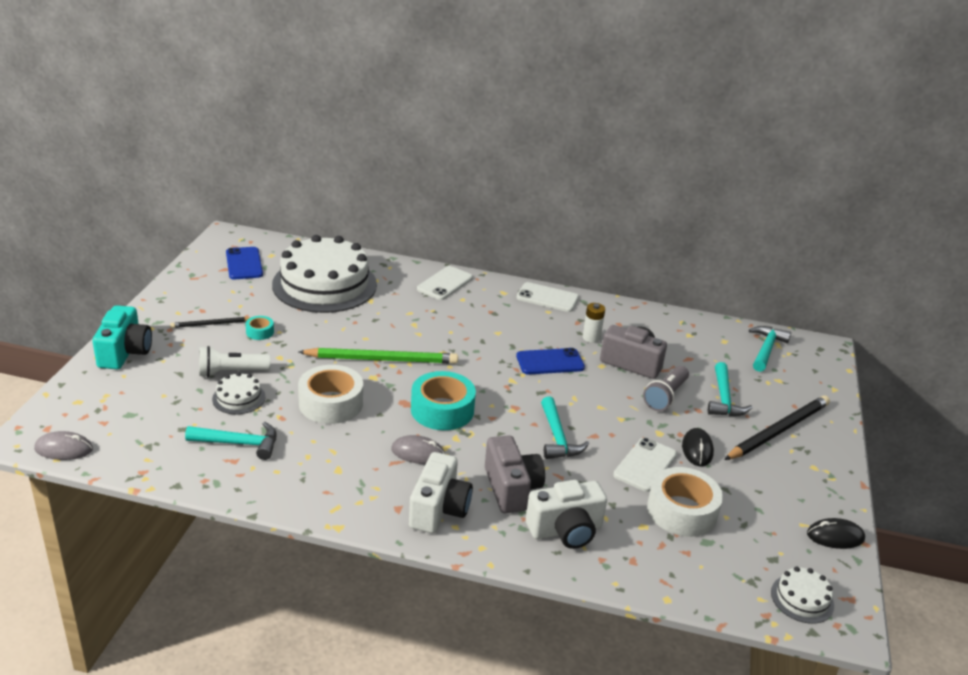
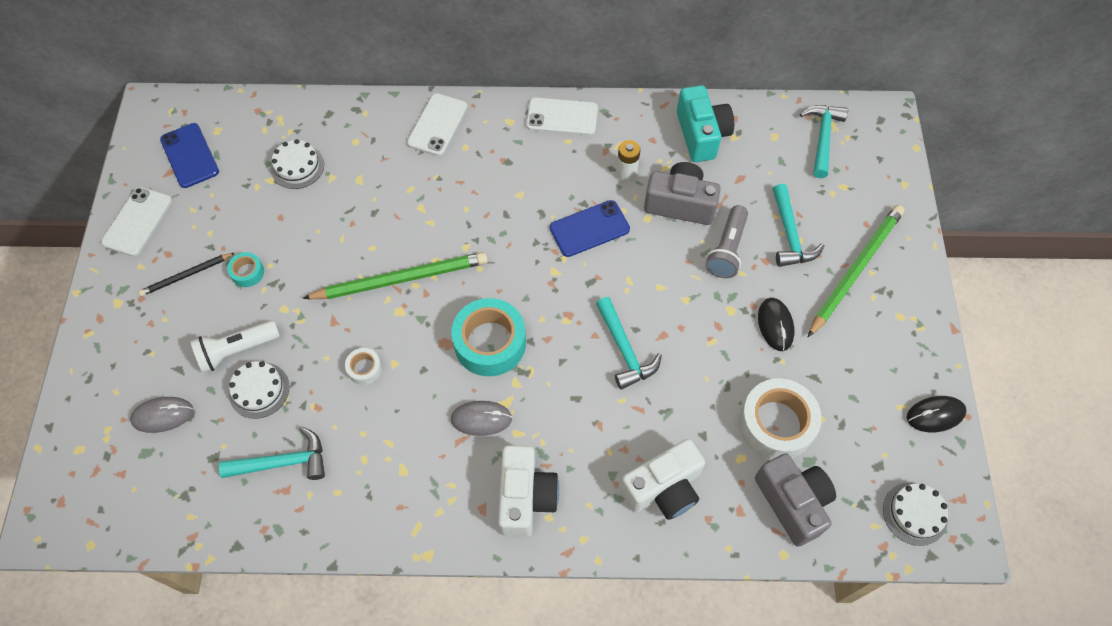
camera: 10 degrees left, 30 degrees up
grey mouse [34,431,93,460] -> grey mouse moved to [130,397,194,433]
turquoise camera [92,305,152,369] -> turquoise camera moved to [677,85,734,162]
white cake [272,235,377,313] -> white cake [271,139,324,189], size x0.42
white tape [298,365,363,424] -> white tape [345,348,382,385], size x0.47
grey camera [485,435,545,513] -> grey camera moved to [755,453,836,547]
white phone [613,438,677,492] -> white phone moved to [101,187,172,256]
black pencil [724,395,830,460] -> green pencil [807,205,905,338]

